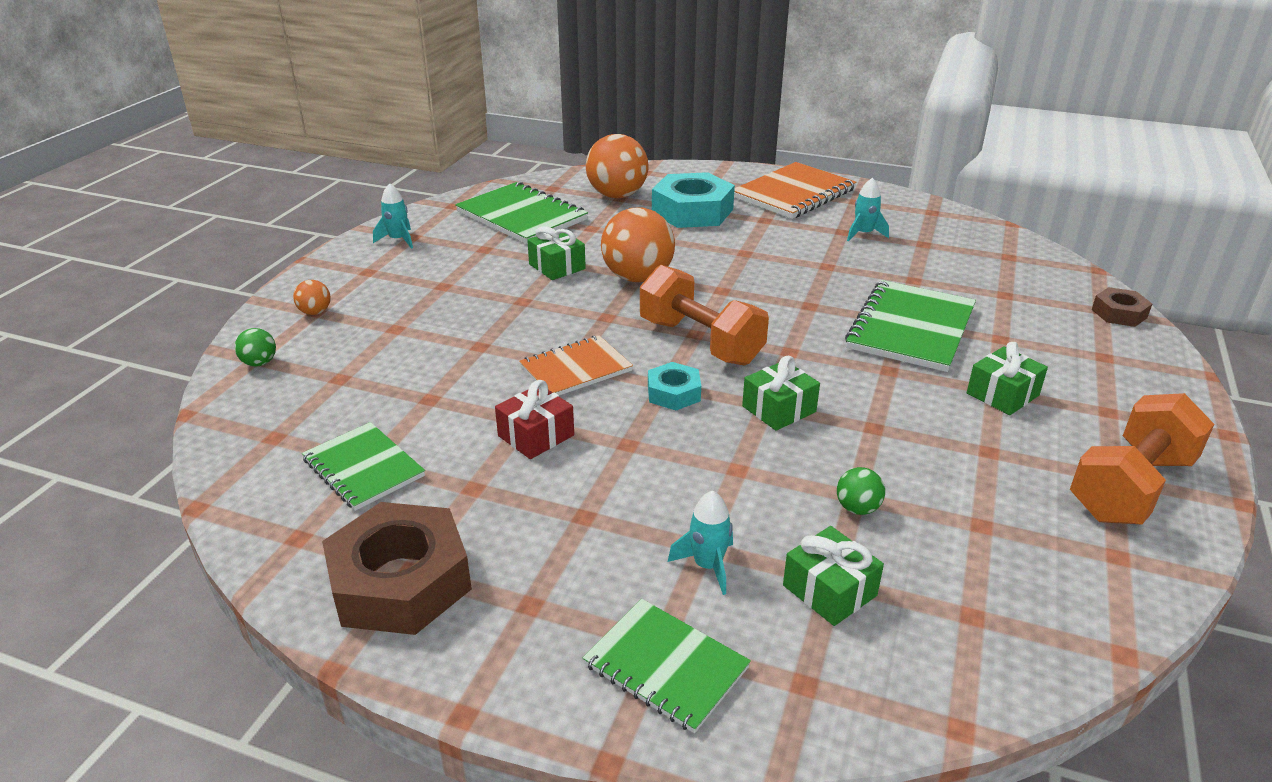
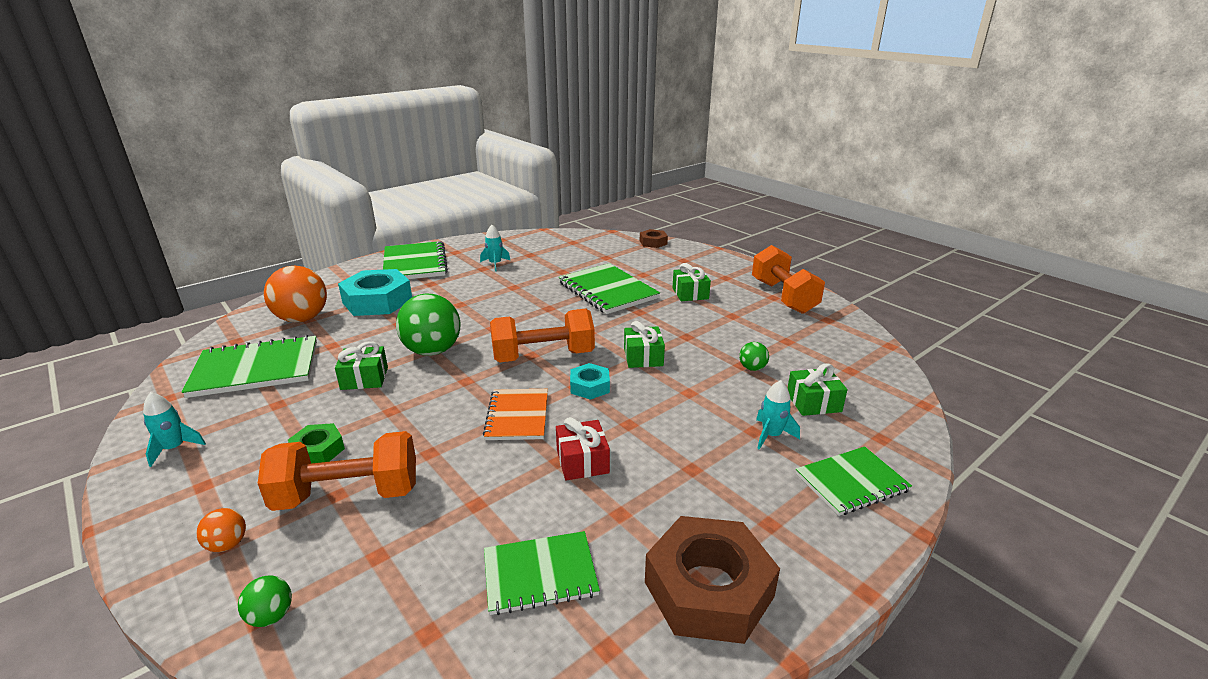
camera: 60 degrees left, 5 degrees down
orange ball [601,208,675,282] -> green ball [396,294,460,356]
orange notebook [734,162,856,219] -> green notebook [383,241,448,279]
none -> orange dumbbell [258,431,416,511]
none -> green nut [288,423,345,464]

